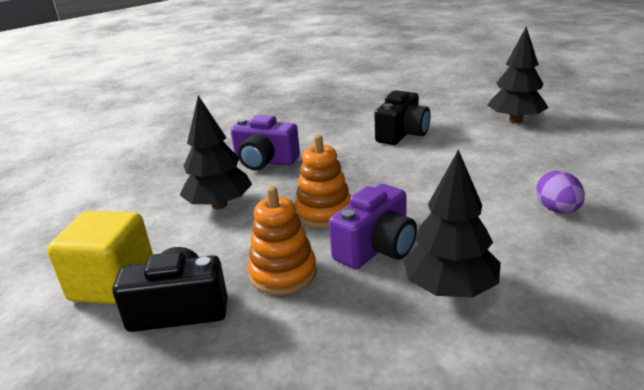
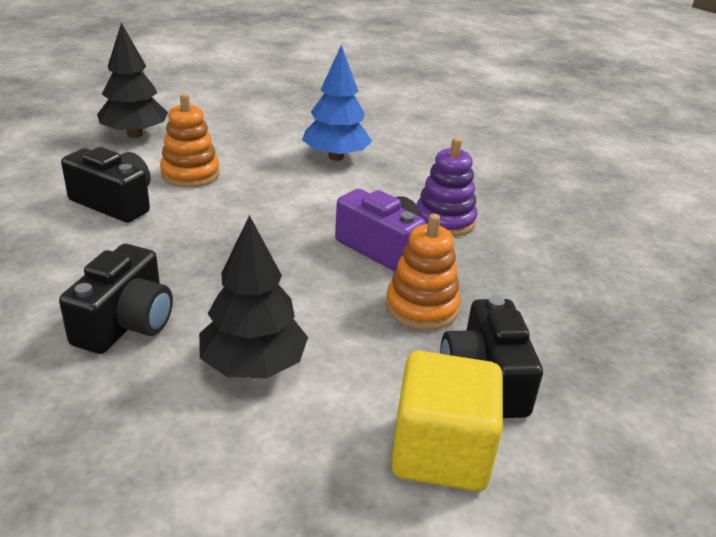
camera: 95 degrees left, 5 degrees up
purple camera [231,115,300,170] -> black camera [59,244,173,354]
orange stacking toy [295,135,351,228] -> orange stacking toy moved to [160,93,220,188]
black tree [403,149,501,297] -> purple stacking toy [416,138,477,237]
purple egg [536,170,585,213] -> blue tree [302,45,372,161]

